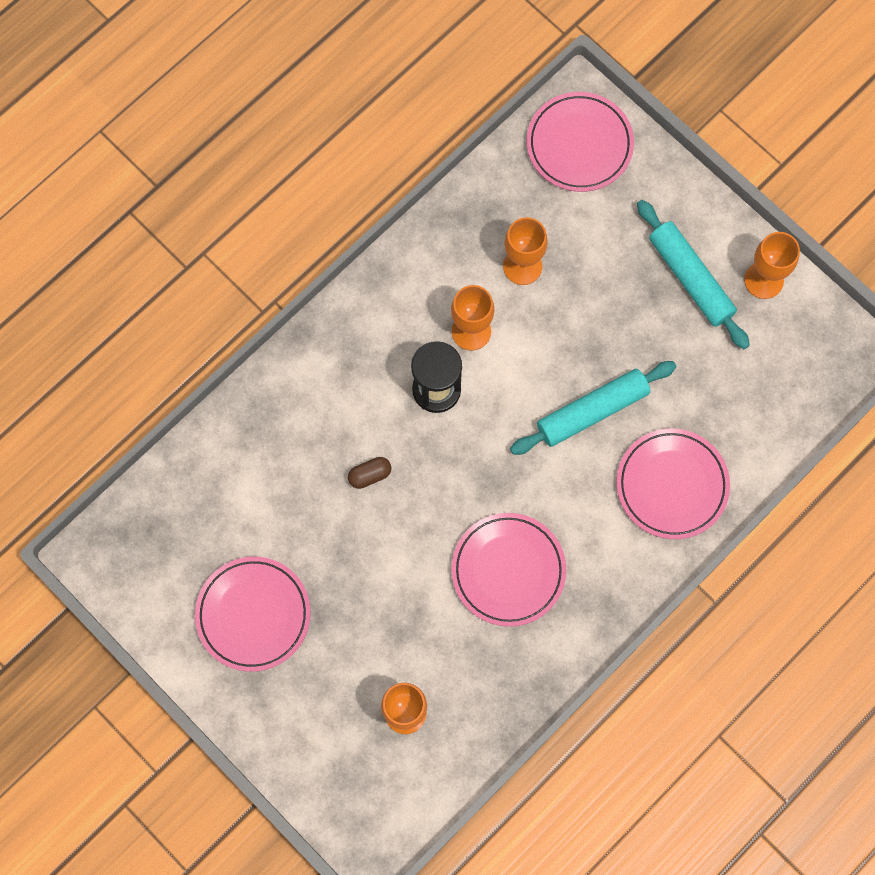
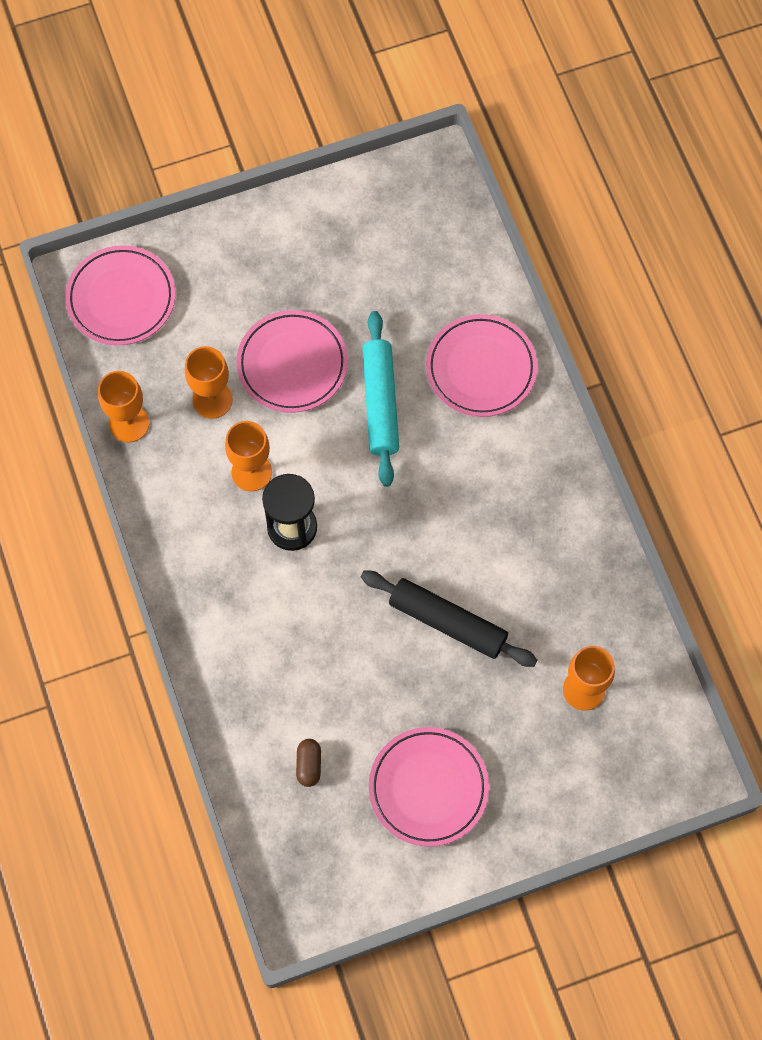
camera: 65 degrees left, 5 degrees down
brown capsule [348,457,391,489] -> brown capsule moved to [296,739,321,787]
pink plate [451,513,566,627] -> pink plate moved to [236,310,348,413]
turquoise rolling pin [637,200,750,349] -> none
orange goblet [744,232,800,299] -> orange goblet moved to [98,371,149,442]
none -> black rolling pin [361,571,538,667]

